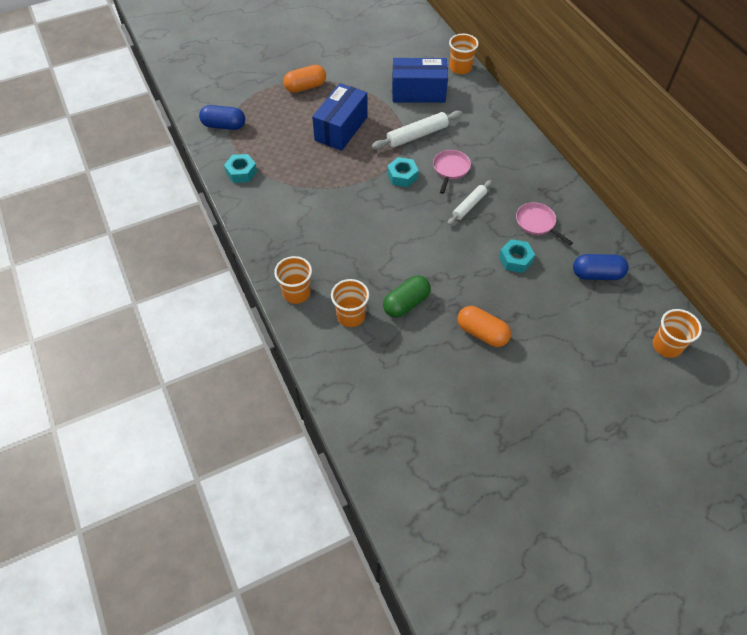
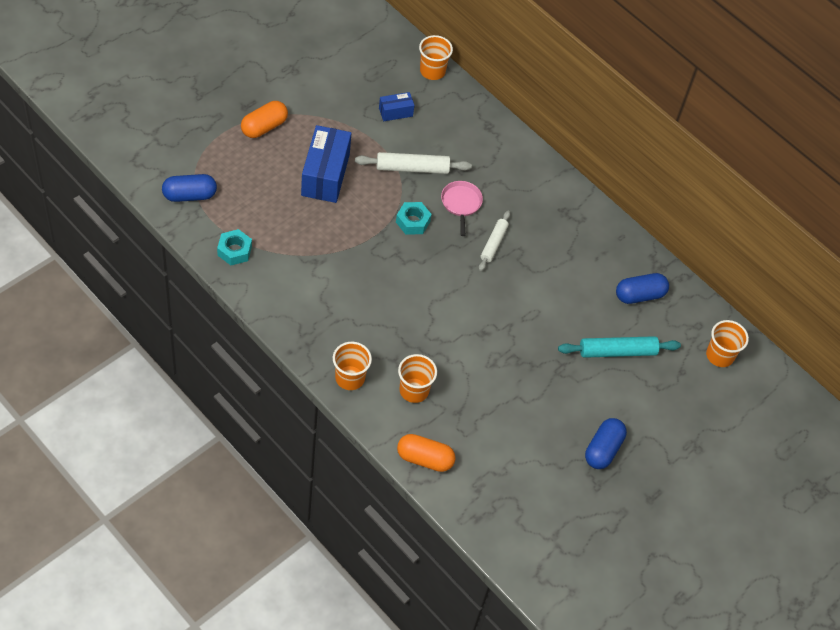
camera: 25 degrees left, 0 degrees up
white rolling pin [372,111,462,150] -> white rolling pin turned 45 degrees clockwise [355,152,472,174]
green capsule [383,276,431,318] -> none
blue box [392,58,448,103] -> blue box [379,92,414,121], size x0.51
orange capsule [457,306,511,347] -> orange capsule moved to [397,434,456,472]
turquoise nut [499,239,535,273] -> none
pink pan [516,202,573,245] -> none
none -> turquoise rolling pin [558,336,681,358]
none -> blue capsule [585,418,627,469]

